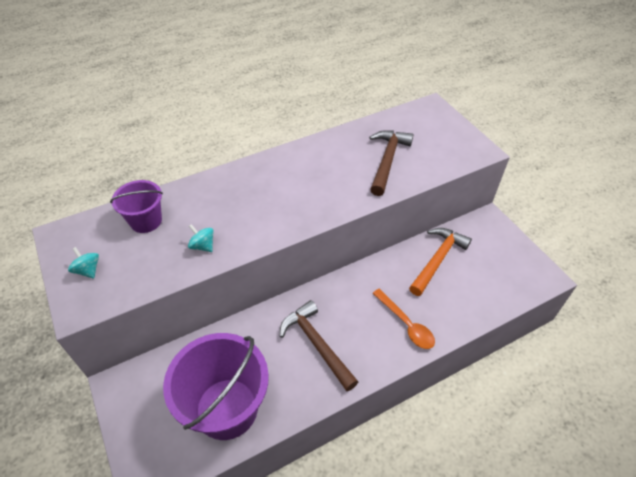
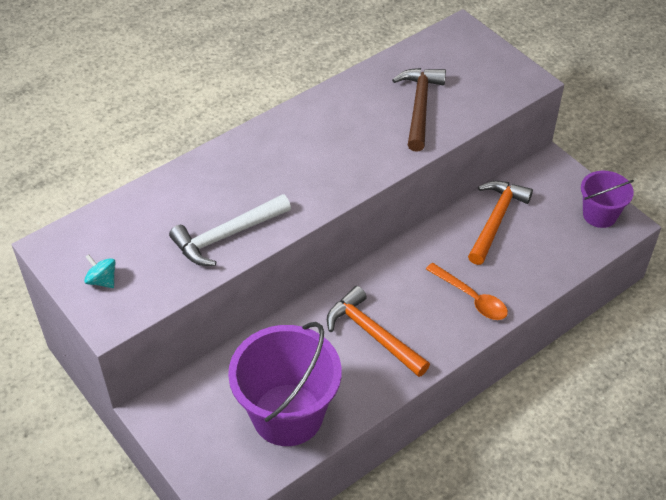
camera: 10 degrees left, 0 degrees up
purple bucket [110,180,163,233] -> purple bucket moved to [581,171,634,228]
turquoise spinning top [188,224,214,252] -> white hammer [169,194,291,266]
brown hammer [280,300,358,391] -> orange hammer [327,286,430,377]

